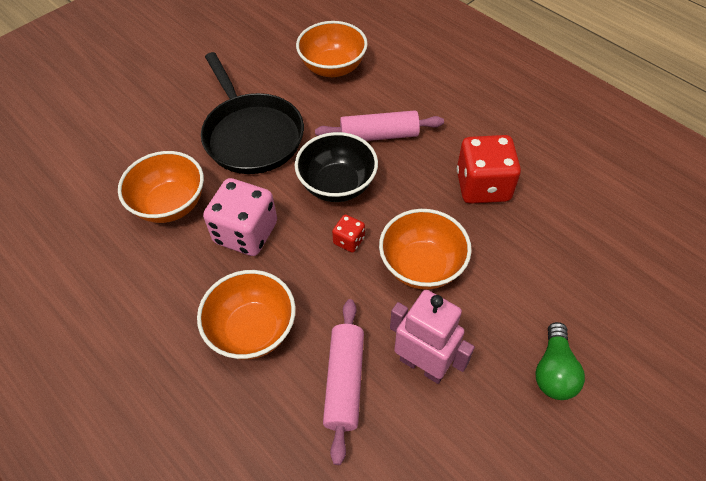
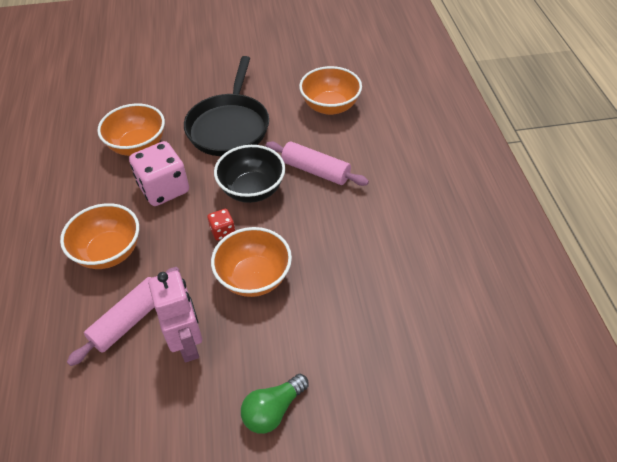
camera: 35 degrees right, 5 degrees down
red dice [457,135,521,204] -> none

